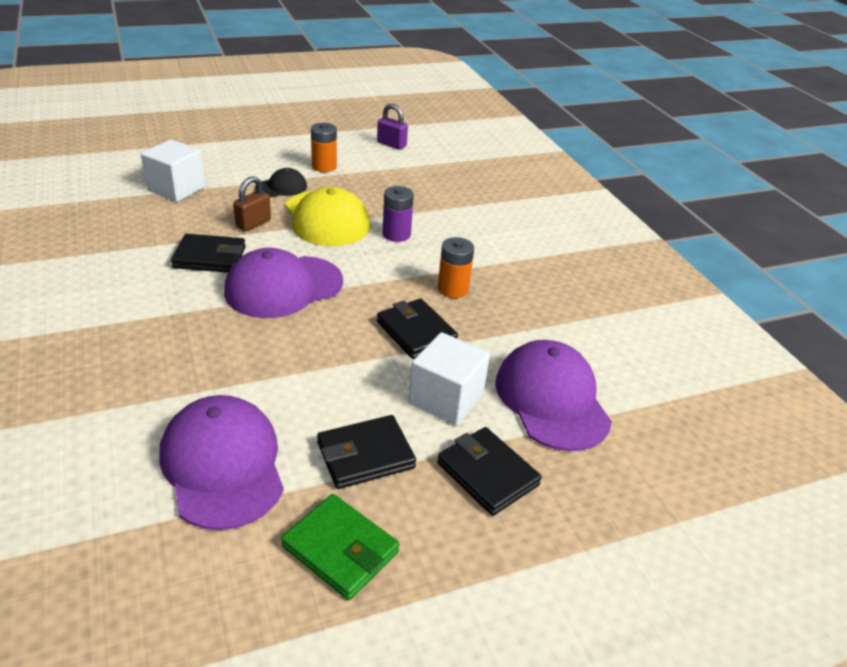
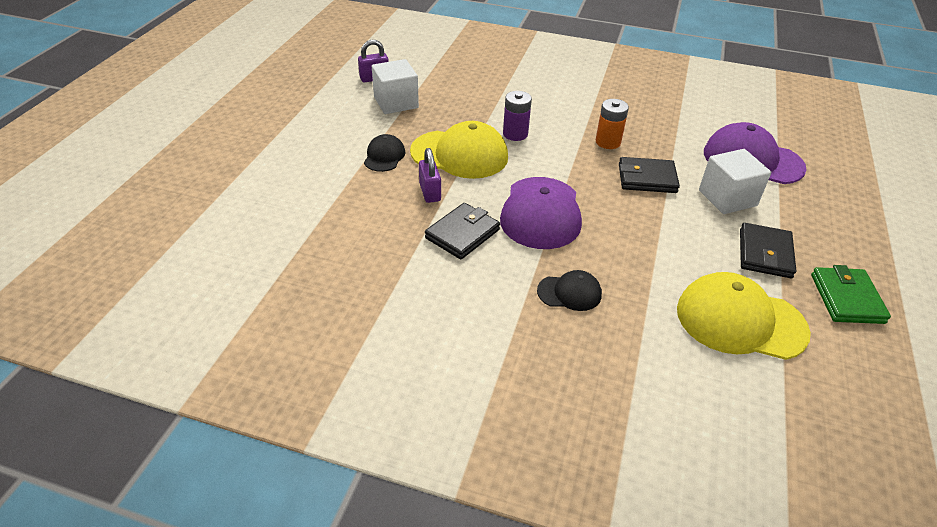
camera: 50 degrees left, 5 degrees up
white cube [141,139,205,202] -> white cube moved to [372,59,419,114]
purple cap [160,395,284,530] -> yellow cap [677,272,811,360]
brown padlock [233,176,271,231] -> purple padlock [419,148,441,203]
green wallet [281,494,399,600] -> green wallet turned 75 degrees counterclockwise [811,265,891,324]
orange battery [311,123,337,172] -> none
black wallet [437,427,542,516] -> none
none -> black cap [537,270,602,311]

